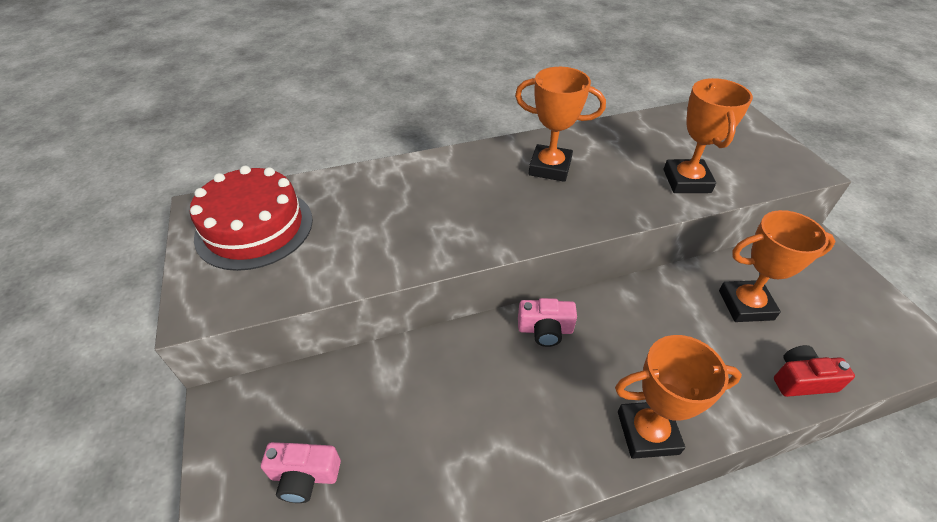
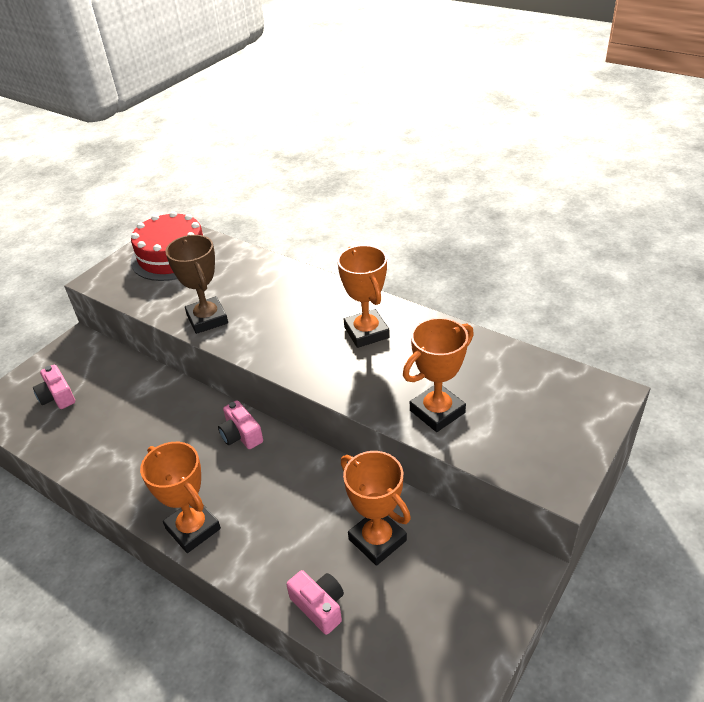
camera: 55 degrees right, 5 degrees down
red camera [774,345,855,397] -> pink camera [286,570,344,635]
none -> brown trophy [165,235,228,334]

